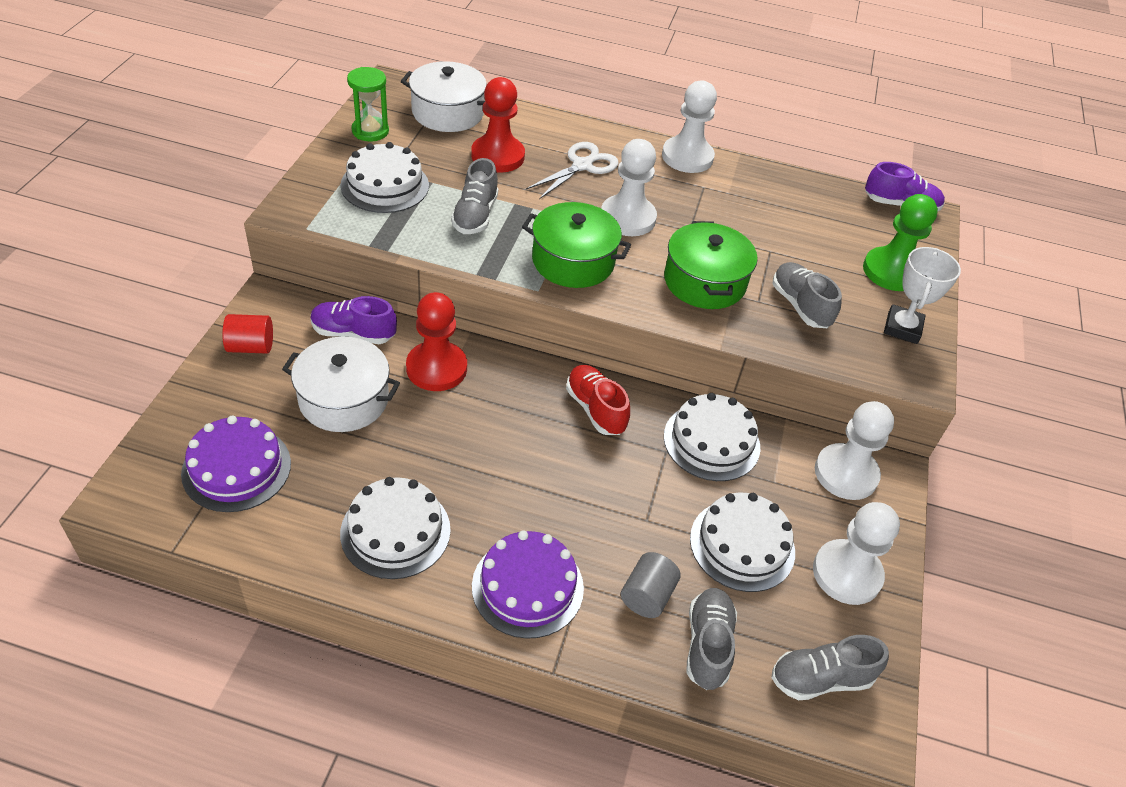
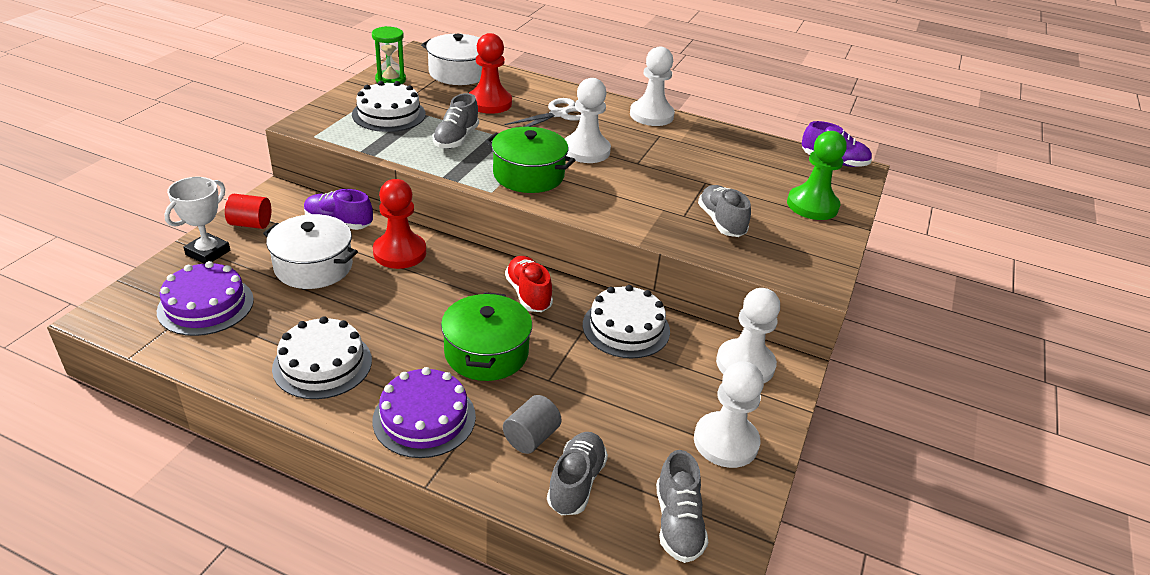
camera: 10 degrees right, 10 degrees down
green pot [664,221,757,309] -> green pot moved to [441,292,532,381]
white cake [690,493,795,592] -> none
grey shoe [772,635,889,700] -> grey shoe turned 90 degrees counterclockwise [656,450,708,563]
white trophy [884,247,961,344] -> white trophy moved to [164,177,230,264]

